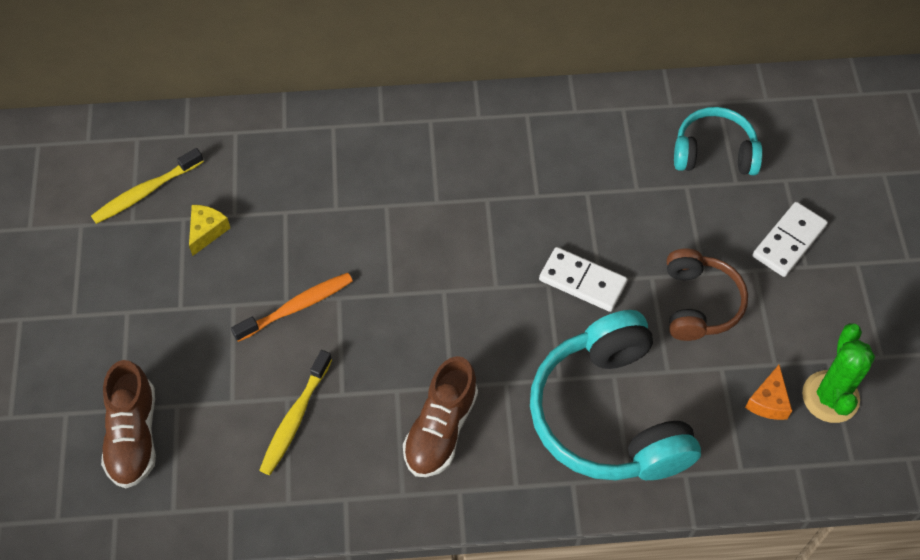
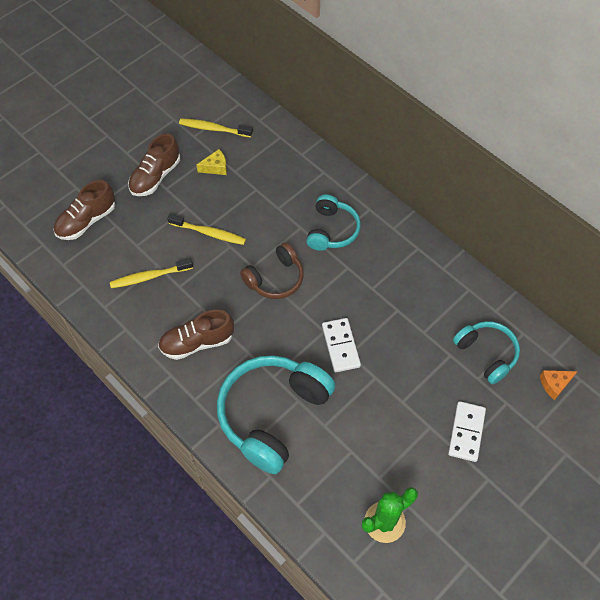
camera: 50 degrees right, 0 degrees up
orange toothbrush [231,273,353,342] -> yellow toothbrush [167,214,246,245]
brown headphones [667,248,748,341] -> brown headphones moved to [240,242,304,299]
orange cheese [745,365,792,420] -> orange cheese moved to [540,370,578,400]
white domino [753,202,828,277] -> white domino turned 75 degrees counterclockwise [448,401,486,462]
none -> brown shoe [128,134,180,196]
none -> turquoise headphones [306,195,361,251]

